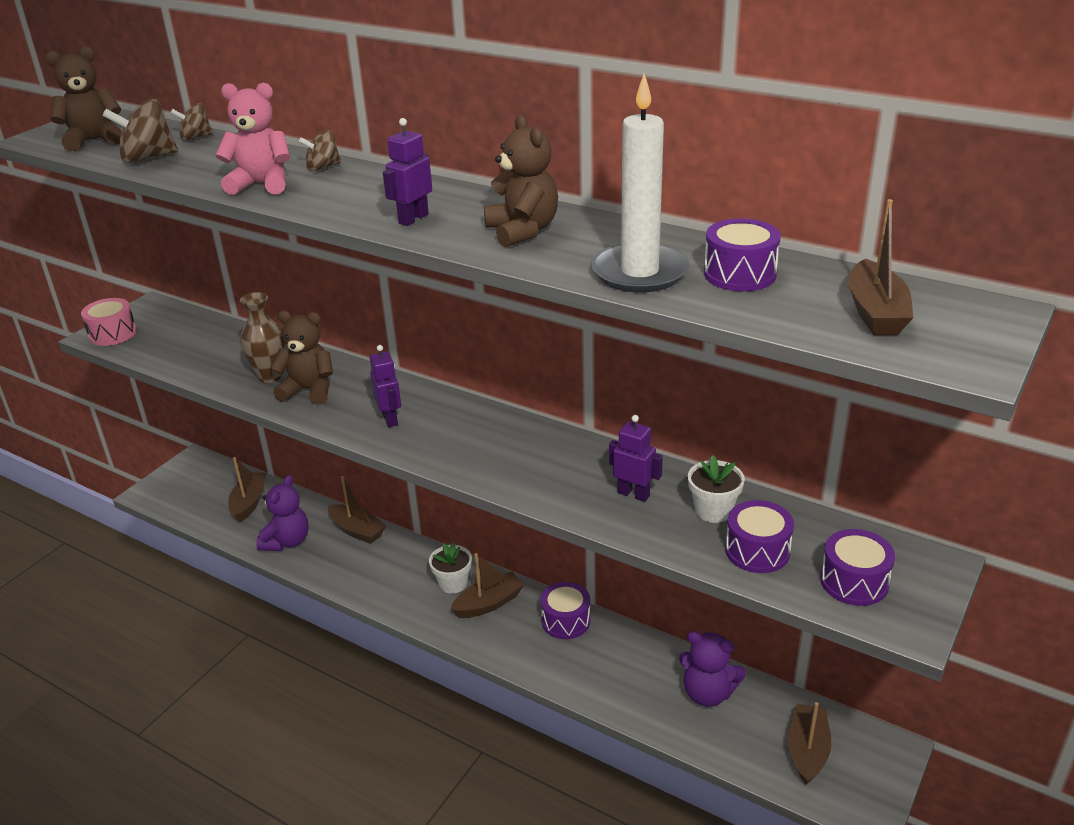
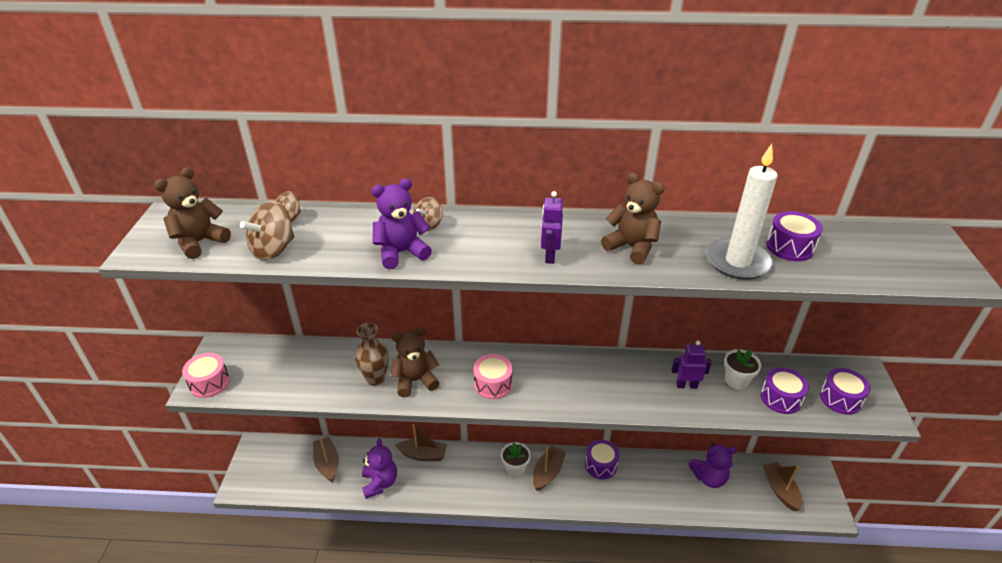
camera: 30 degrees left, 5 degrees up
pink teddy bear [215,83,290,195] -> purple teddy bear [371,178,432,269]
purple robot [370,345,401,427] -> pink drum [473,354,513,399]
brown boat [848,199,914,335] -> none

